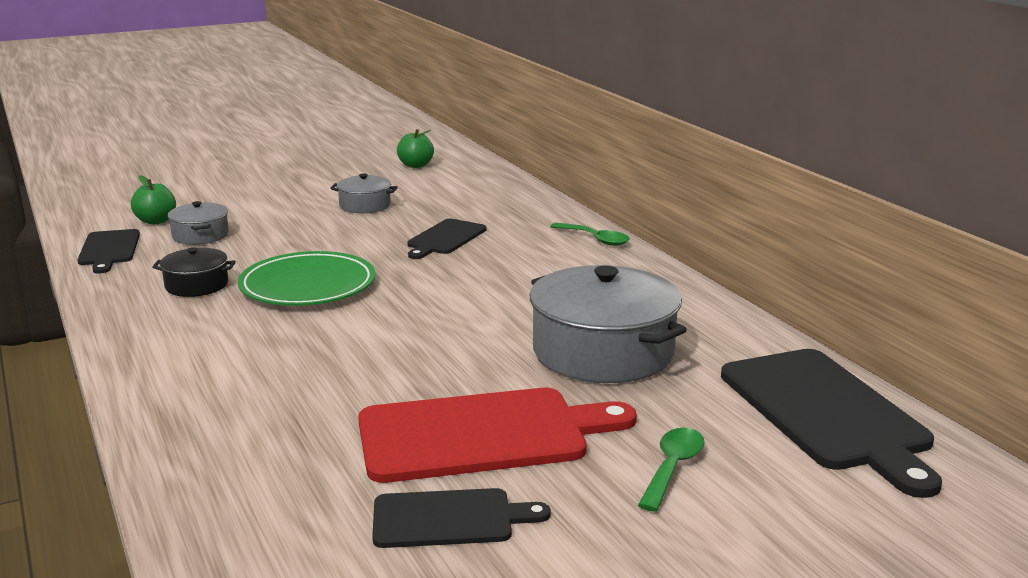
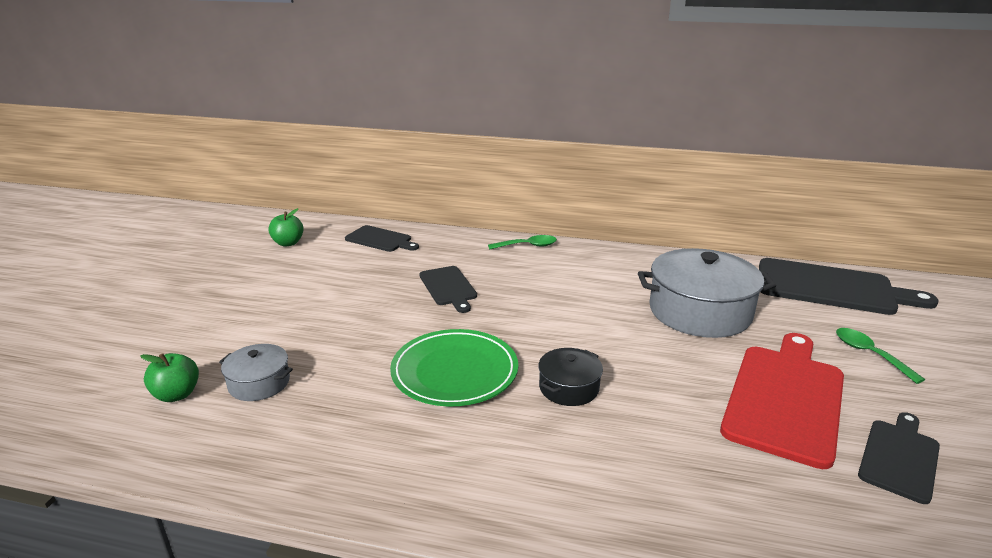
camera: 50 degrees left, 5 degrees up
black cutting board [77,229,140,273] -> black cutting board moved to [345,225,419,252]
black pot [152,247,236,297] -> black pot moved to [538,348,603,406]
grey pot [331,174,398,213] -> none

